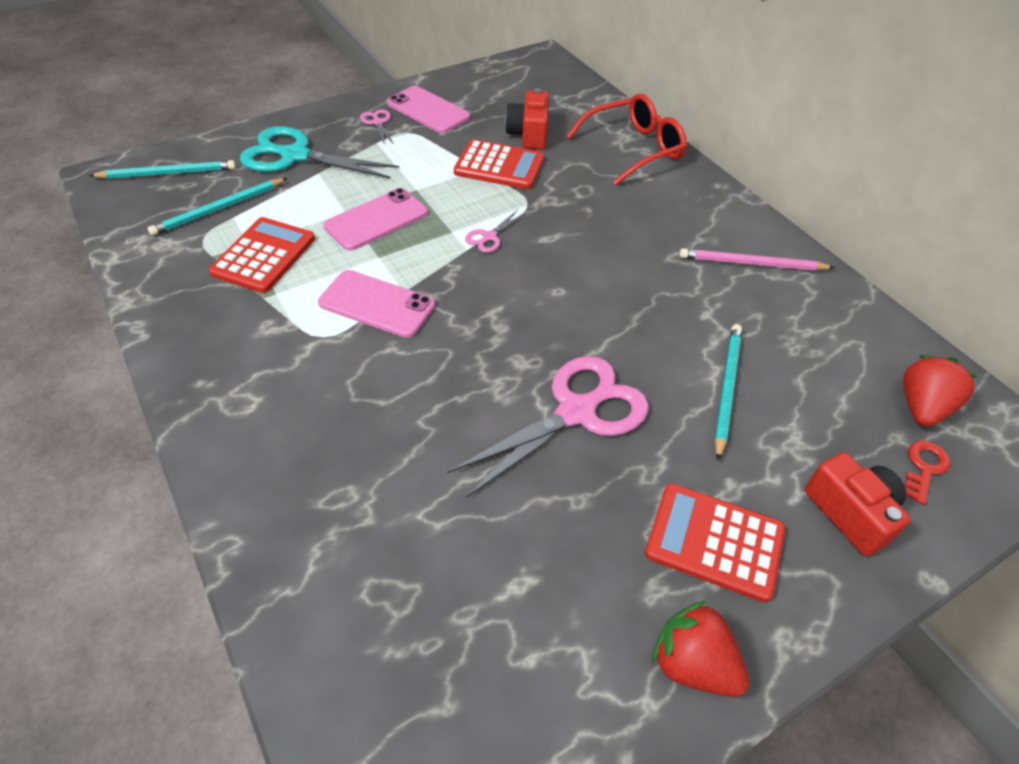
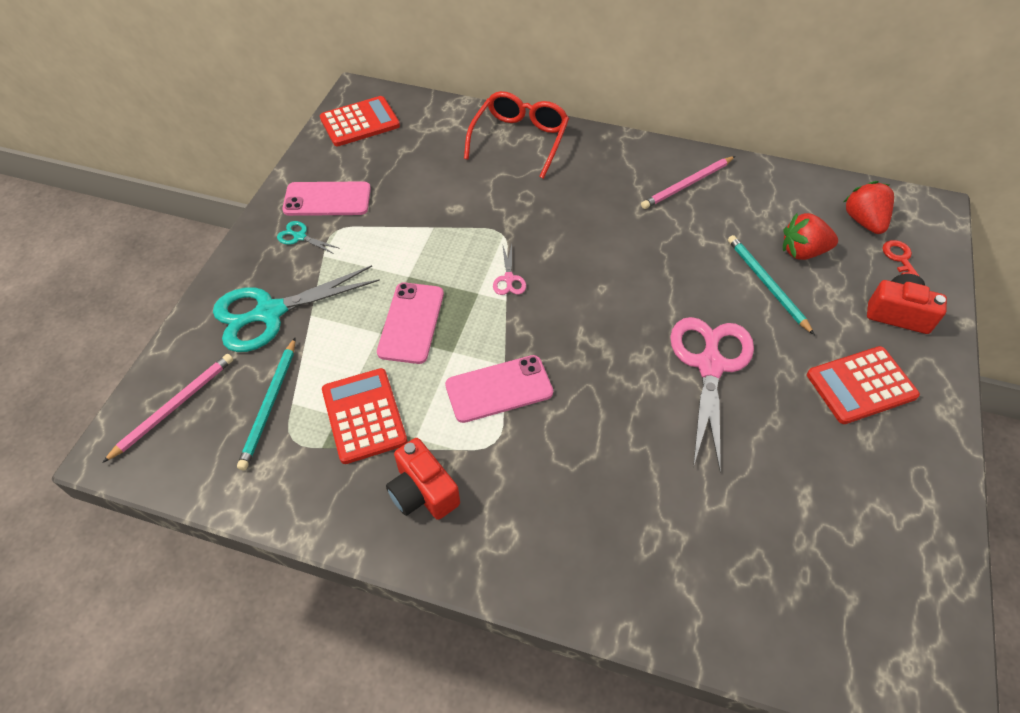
camera: 40 degrees left, 5 degrees up
turquoise pencil [89,160,236,179] -> pink pencil [102,354,233,463]
pink scissors [360,109,394,145] -> turquoise scissors [277,221,340,254]
red calculator [454,139,544,189] -> red calculator moved to [320,96,400,146]
red camera [505,88,549,149] -> red camera moved to [386,438,460,520]
red strawberry [652,601,749,697] -> red strawberry moved to [783,213,838,260]

